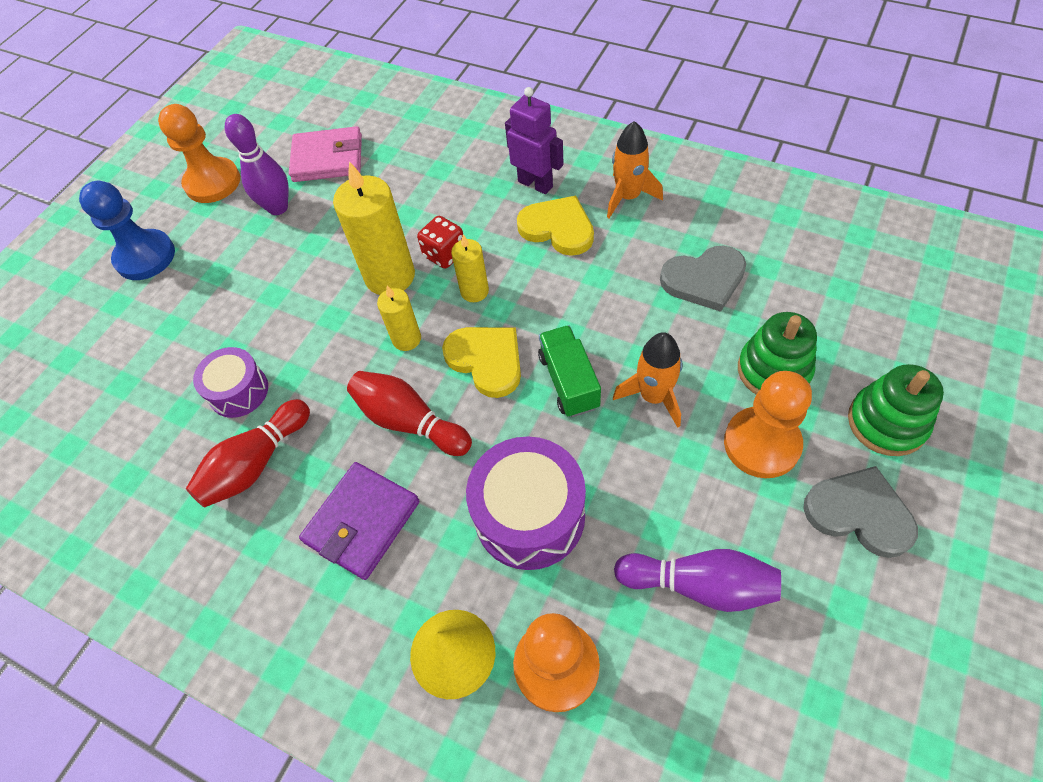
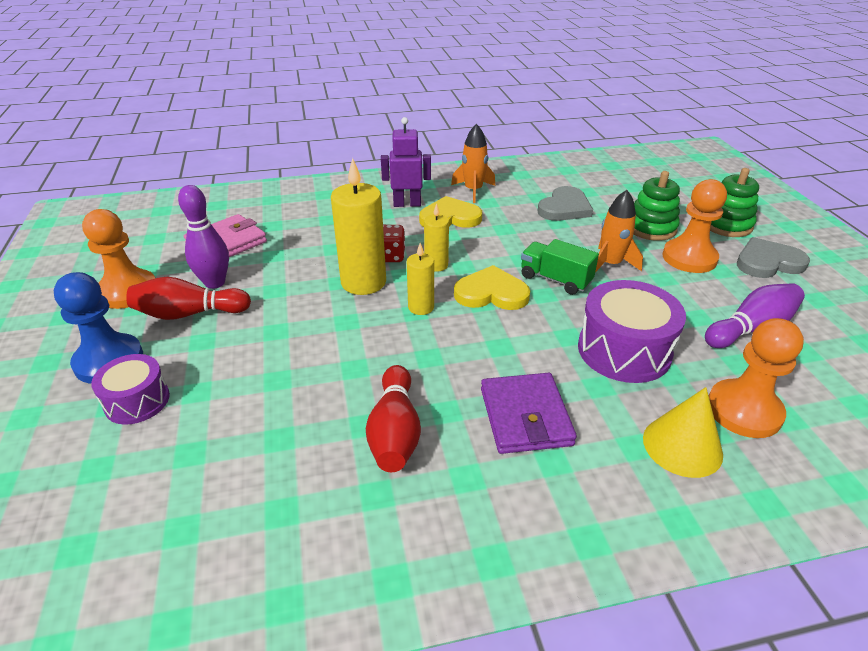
camera: 45 degrees left, 20 degrees down
purple drum [193,347,268,418] -> purple drum moved to [91,354,170,425]
red bowling pin [347,371,472,456] -> red bowling pin moved to [126,277,251,320]

